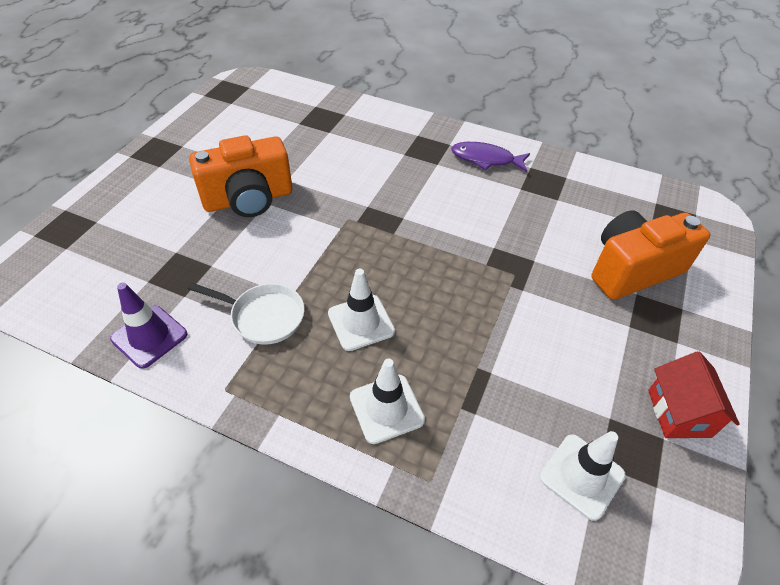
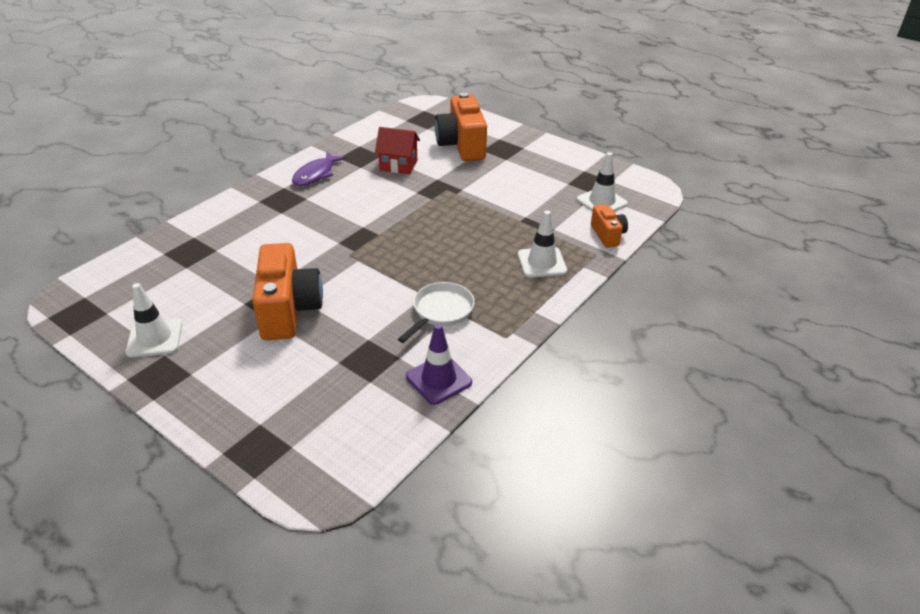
camera: 75 degrees left, 10 degrees down
white traffic cone [328,269,395,351] -> white traffic cone moved to [125,283,182,358]
red house [648,351,740,438] -> red house moved to [375,127,420,174]
none -> orange camera [591,204,628,248]

